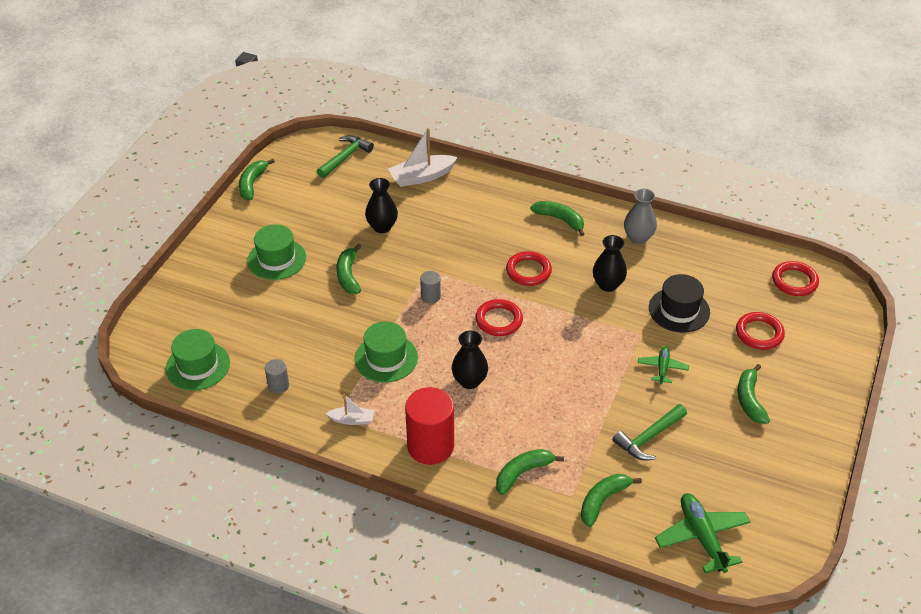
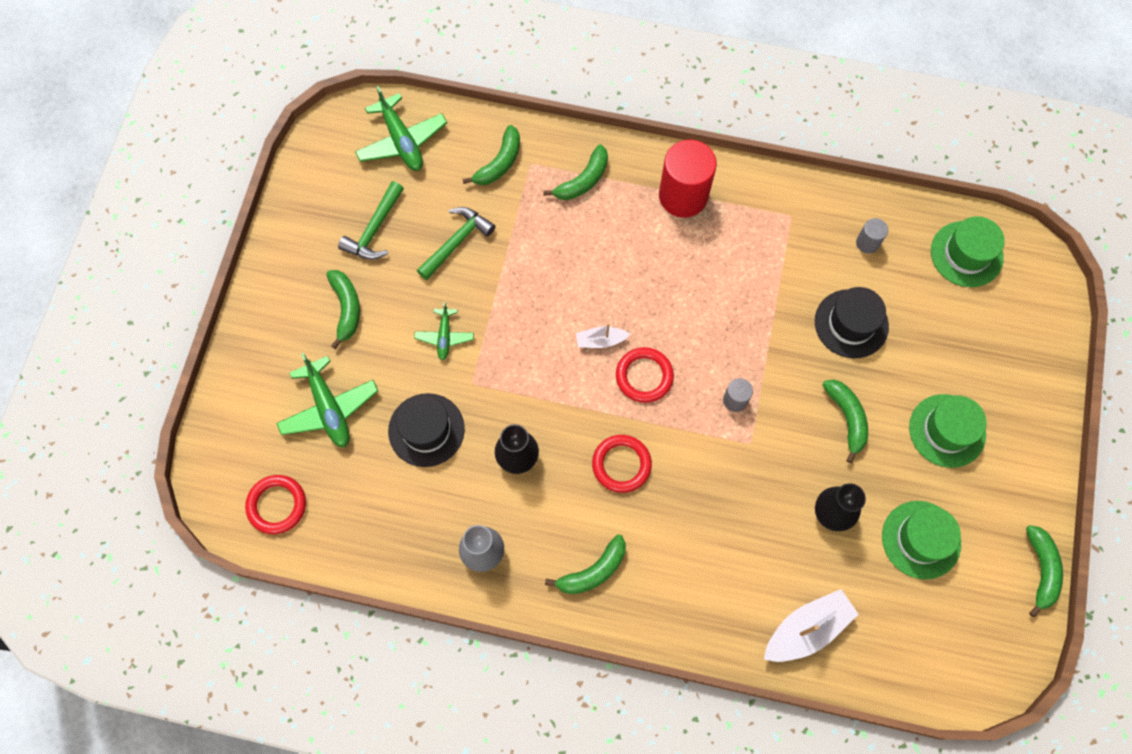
camera: 170 degrees right, 25 degrees up
green hammer [317,135,374,178] -> green hammer moved to [338,181,404,260]
white boat [326,394,374,425] -> white boat moved to [576,323,630,348]
green hat [355,321,418,383] -> green hat moved to [882,501,961,580]
black vase [452,331,488,389] -> none
green banana [530,201,585,236] -> green banana turned 60 degrees counterclockwise [545,534,626,594]
red ring [736,312,785,350] -> green plane [276,353,378,447]
none -> black hat [815,287,889,359]

